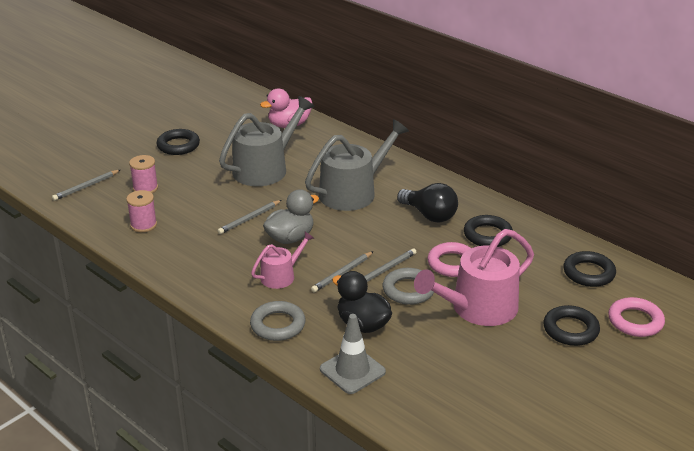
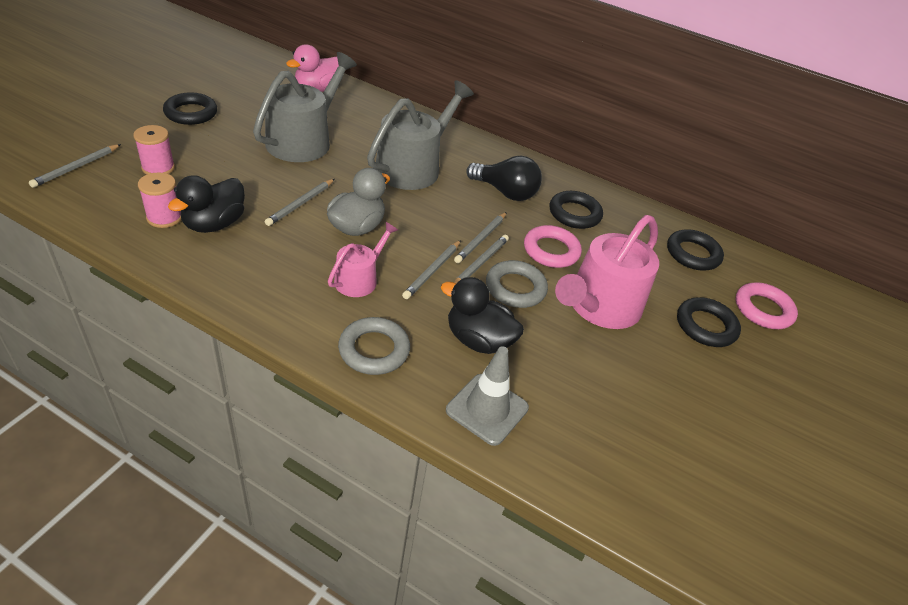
camera: 20 degrees left, 10 degrees up
none -> black duck [168,175,245,233]
none -> grey pencil [454,212,507,263]

